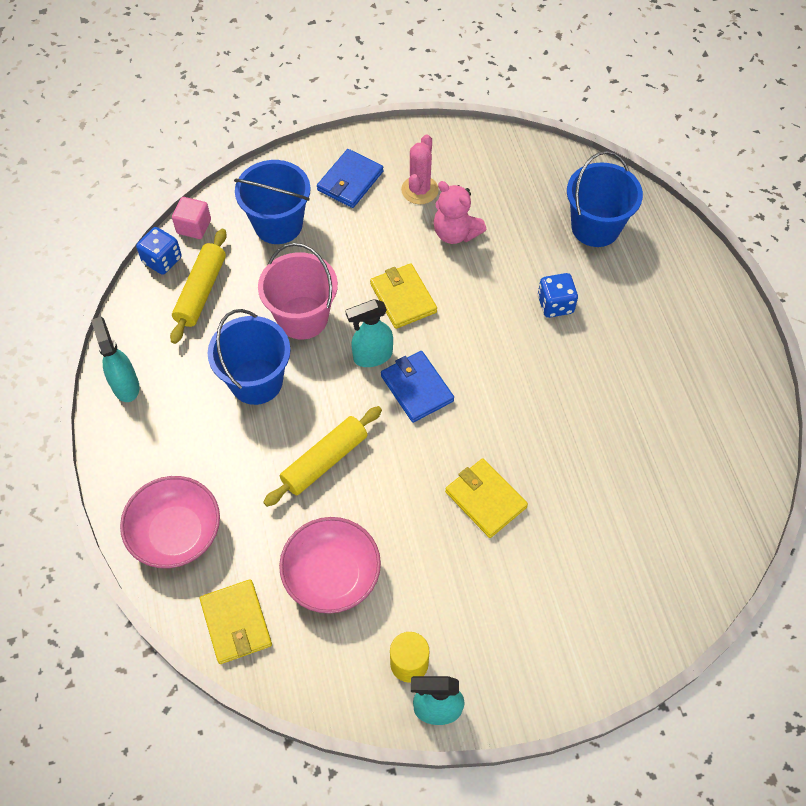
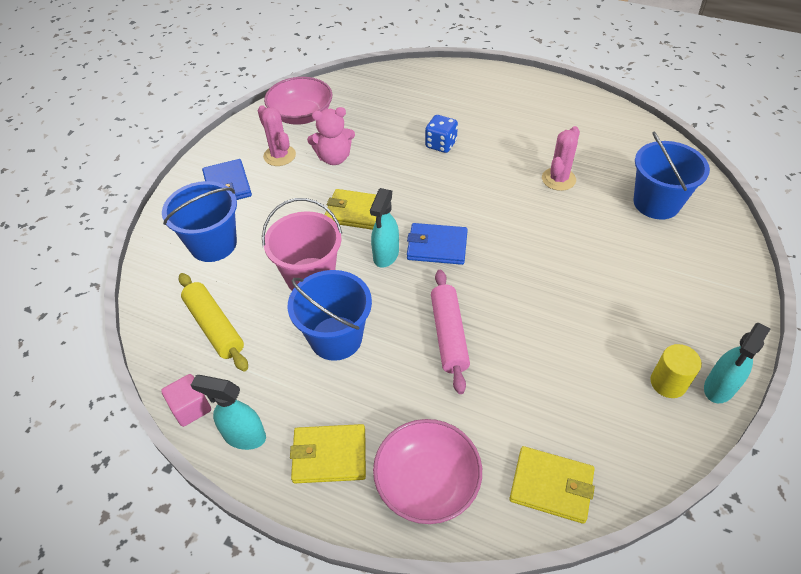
camera: 50 degrees left, 10 degrees down
blue dice [136,227,182,275] -> none
pink cube [172,197,211,239] -> pink cube moved to [161,374,211,427]
yellow rolling pin [263,406,382,507] -> pink rolling pin [431,270,470,394]
pink bowl [279,517,381,614] -> pink bowl moved to [264,77,332,125]
yellow wallet [445,458,528,538] -> yellow wallet moved to [290,424,366,483]
blue bucket [567,151,643,247] -> blue bucket moved to [633,132,710,220]
none -> pink cactus [542,126,580,191]

